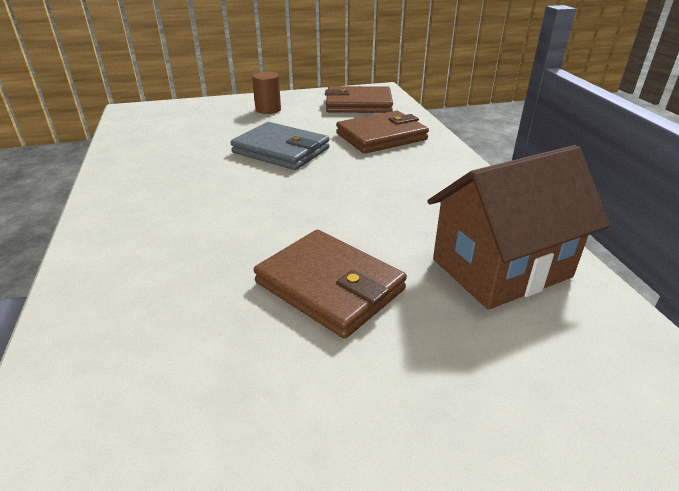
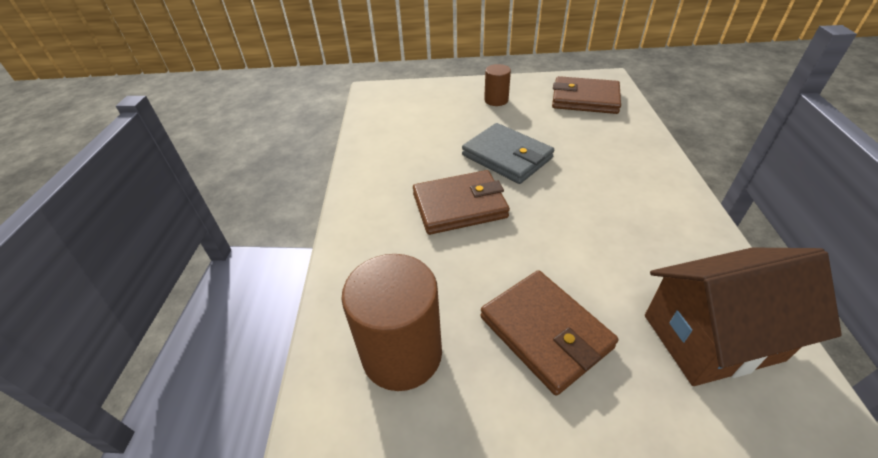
camera: 15 degrees right, 10 degrees up
brown wallet [336,111,429,154] -> brown wallet moved to [413,170,510,235]
none -> brown cylinder [341,254,442,391]

